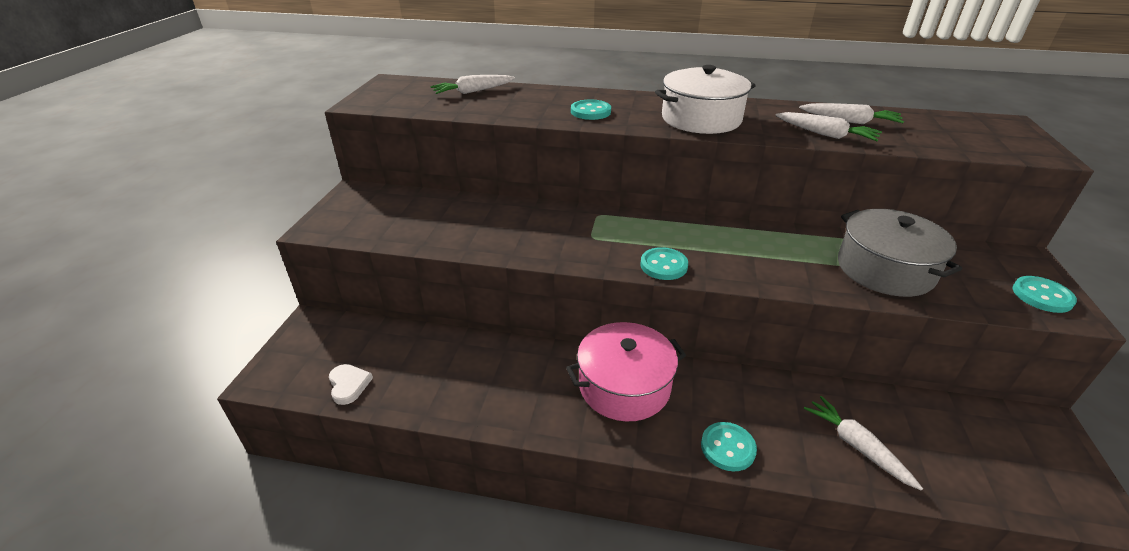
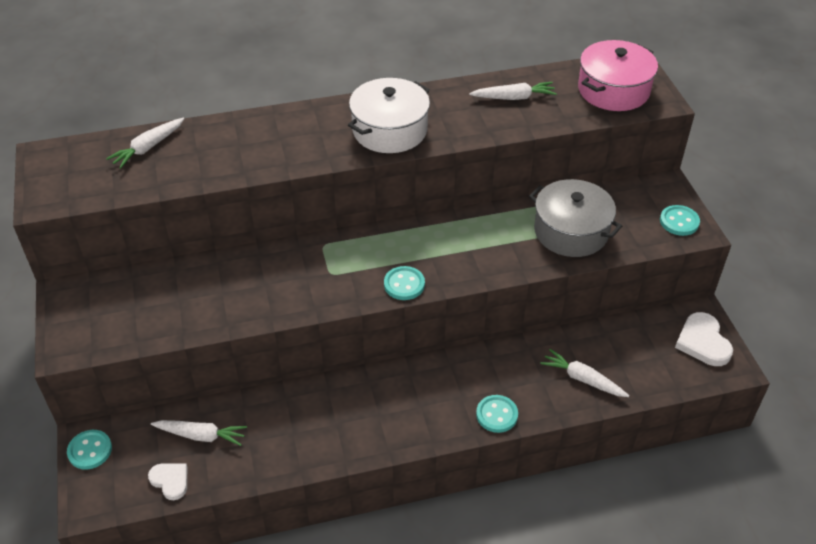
camera: 25 degrees left, 10 degrees up
pink pot [566,322,686,421] -> pink pot moved to [578,40,658,111]
turquoise button [571,100,611,120] -> turquoise button moved to [67,430,112,470]
white carrot [775,112,882,141] -> white carrot moved to [151,420,247,446]
none -> white heart [675,312,733,366]

